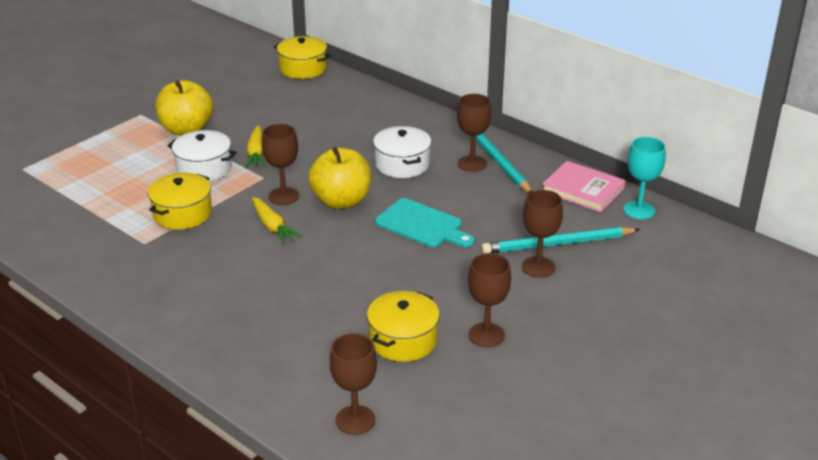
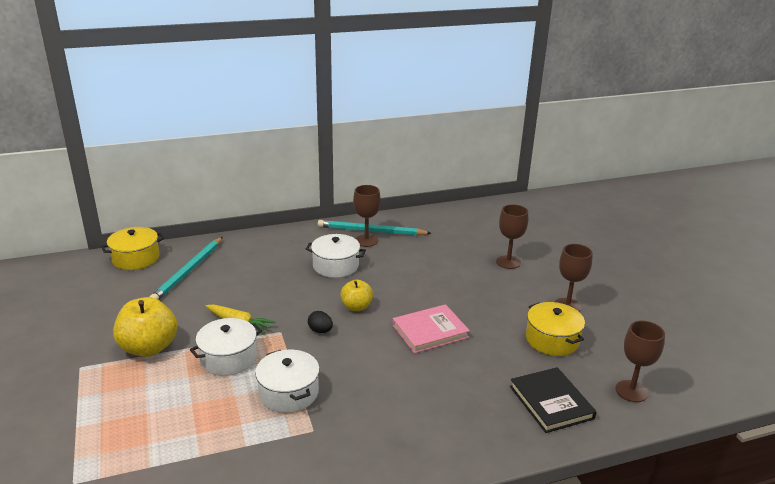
camera: 60 degrees left, 5 degrees down
yellow pot [148,173,212,230] -> white pot [255,350,320,413]
yellow carrot [252,197,303,244] -> none
brown goblet [262,124,299,205] -> black egg [308,311,333,333]
yellow apple [308,147,371,209] -> yellow apple [340,279,373,311], size x0.59
turquoise cutting board [375,198,474,247] -> none
turquoise pencil [481,227,640,254] -> turquoise pencil moved to [150,237,223,300]
pink book [542,161,626,212] -> pink book moved to [392,304,470,354]
turquoise goblet [623,137,666,219] -> none
none -> black book [510,367,597,433]

